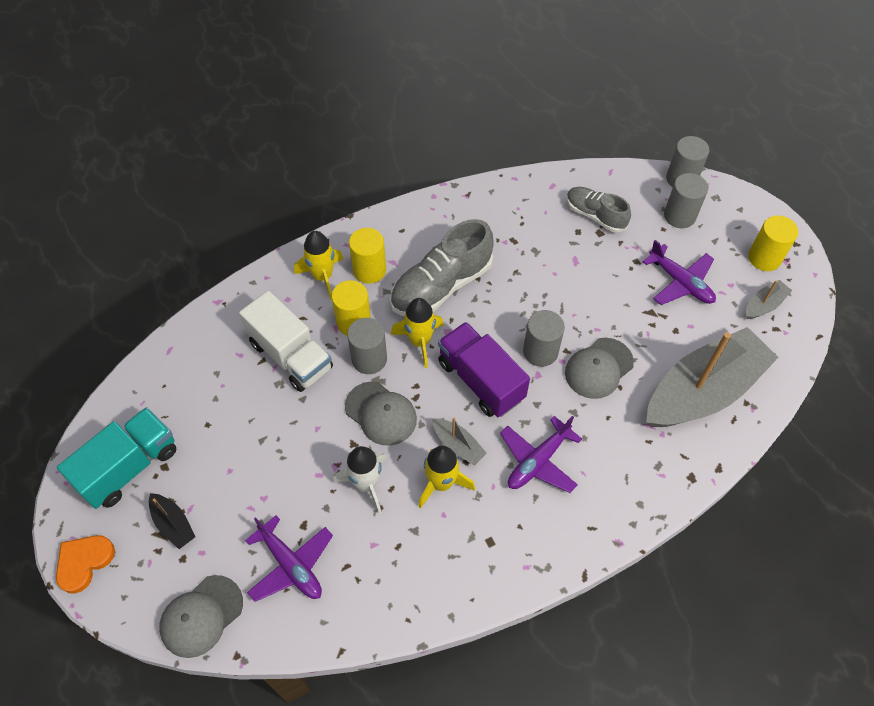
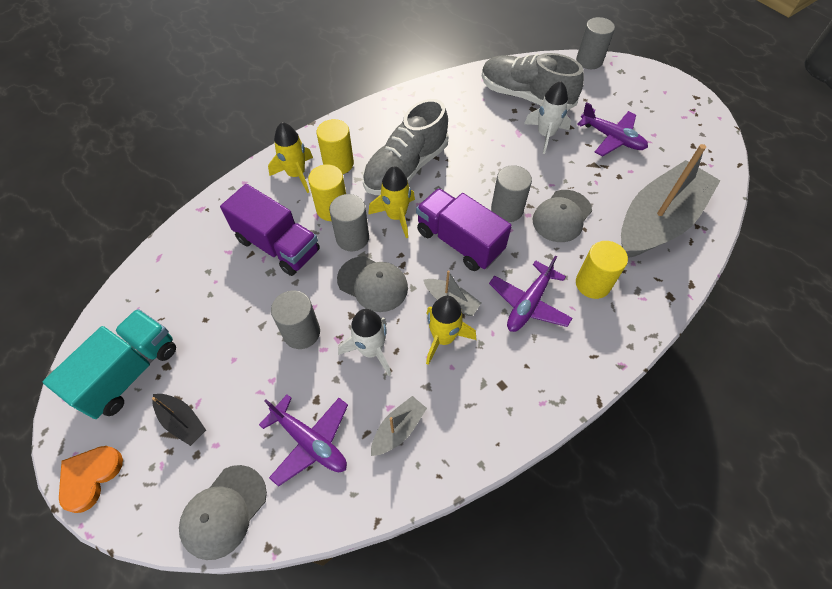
camera: 10 degrees left, 0 degrees up
white truck [239,291,333,392] -> purple truck [220,184,320,276]
grey shoe [567,187,631,233] -> grey shoe [482,53,584,110], size x1.65
grey cylinder [664,173,708,228] -> grey cylinder moved to [271,291,320,349]
grey boat [746,280,792,319] -> grey boat moved to [371,396,427,456]
yellow cylinder [748,215,798,271] -> yellow cylinder moved to [576,241,628,299]
none -> white rocket [524,81,571,154]

